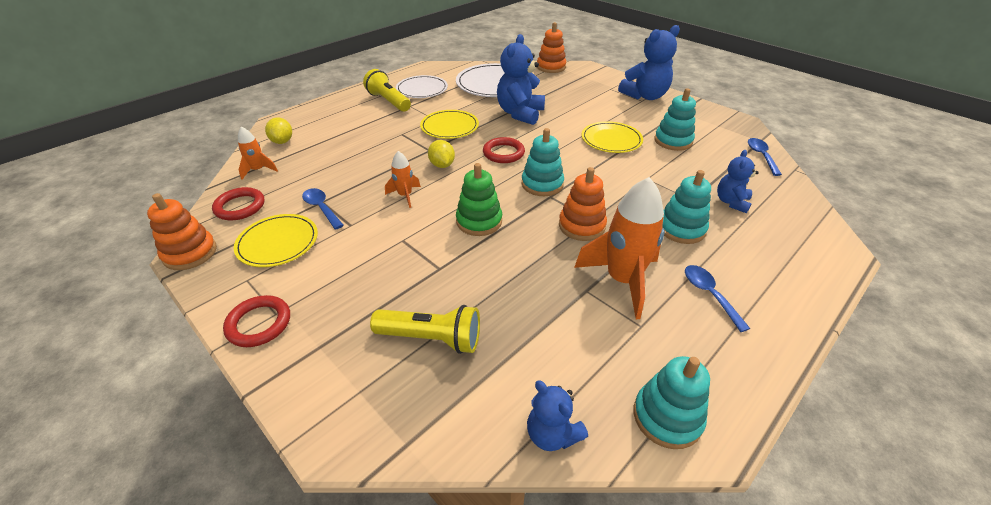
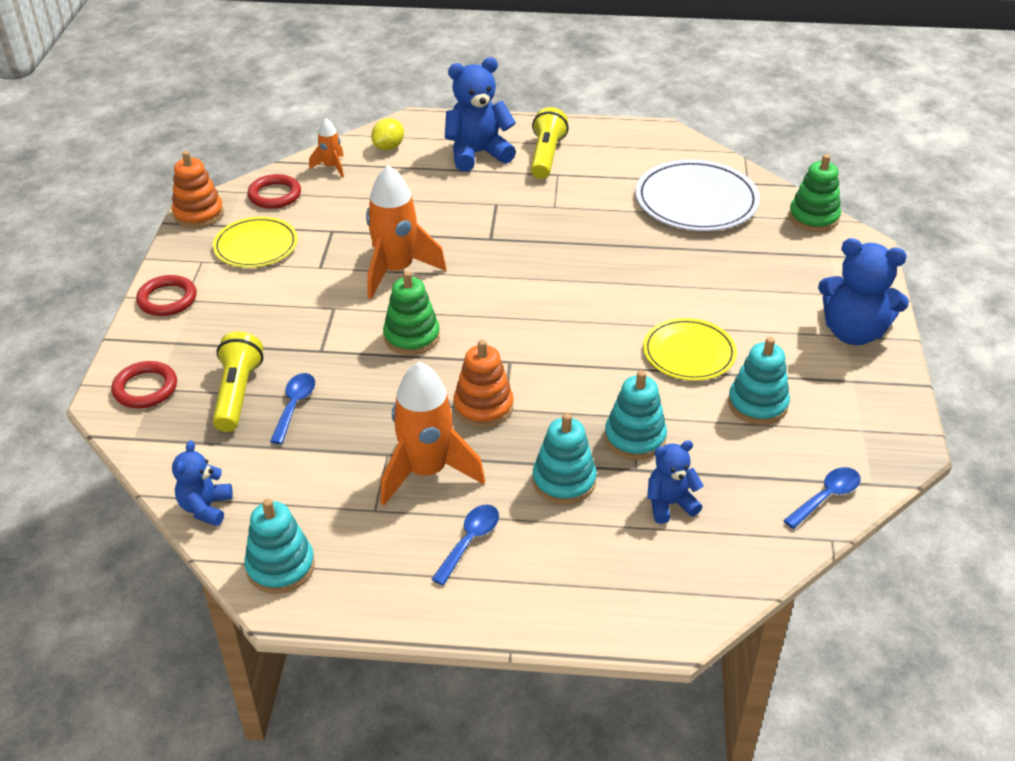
camera: 50 degrees right, 0 degrees up
blue spoon [302,188,344,230] -> blue spoon moved to [270,373,315,444]
yellow flashlight [370,305,480,354] -> yellow flashlight turned 150 degrees counterclockwise [213,332,263,432]
orange rocket [385,151,421,208] -> orange rocket [366,165,446,299], size x1.97
white plate [396,75,448,98] -> none
yellow plate [420,110,479,139] -> none
yellow lemon [428,140,455,168] -> none
red ring [483,137,525,163] -> red ring moved to [111,361,177,408]
blue teddy bear [497,34,545,125] -> blue teddy bear moved to [445,57,516,172]
turquoise stacking toy [522,128,564,196] -> turquoise stacking toy moved to [605,370,667,460]
orange stacking toy [537,22,566,73] -> green stacking toy [789,154,841,232]

